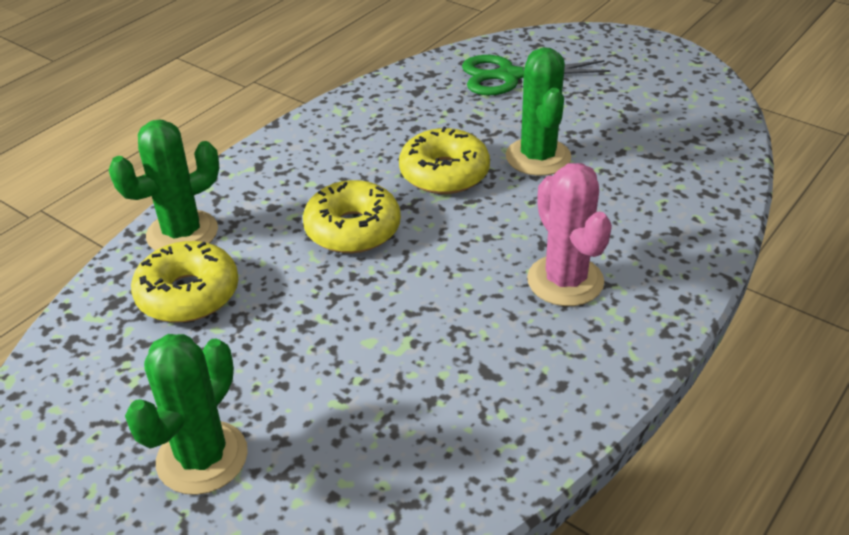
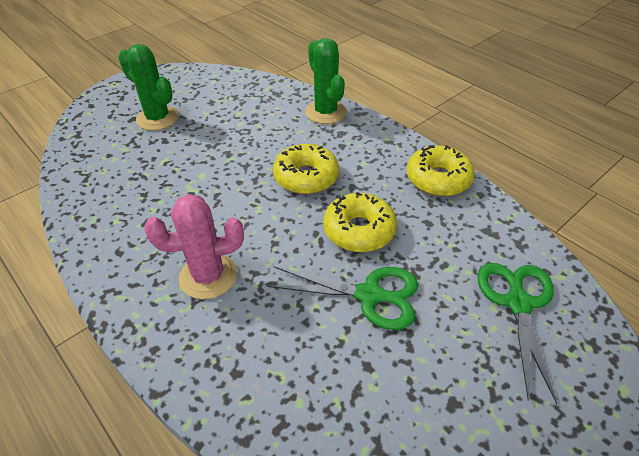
camera: 100 degrees right, 5 degrees up
yellow donut [131,241,239,322] -> yellow donut moved to [407,145,475,196]
green cactus [506,47,571,176] -> green scissors [267,266,418,330]

